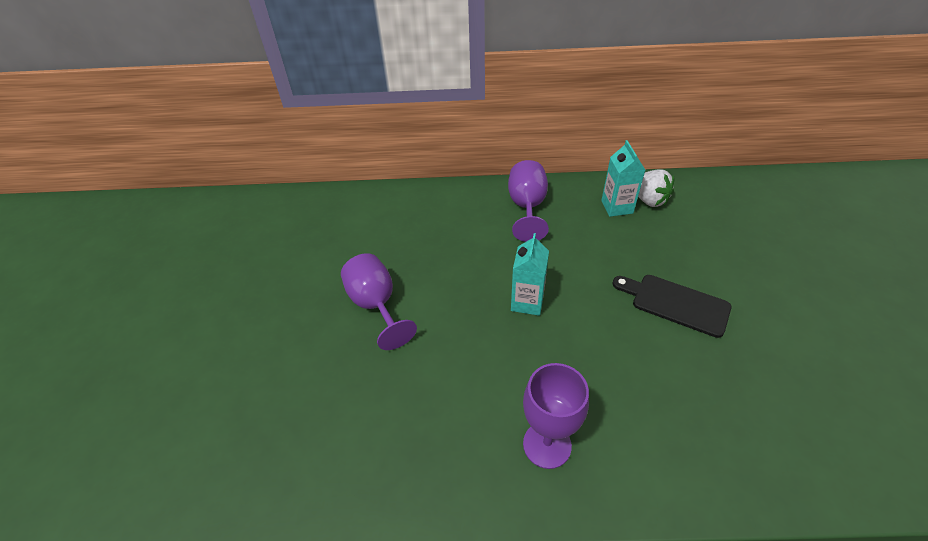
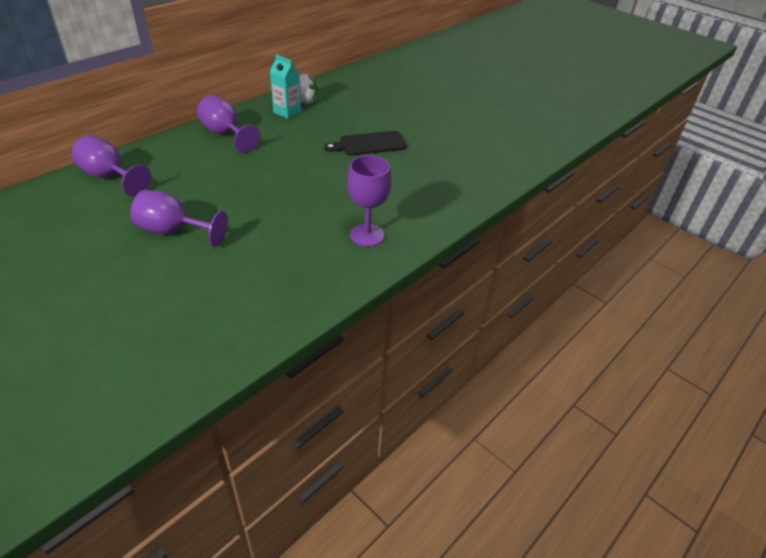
camera: 50 degrees left, 5 degrees down
turquoise carton [511,233,549,316] -> none
none -> purple goblet [72,135,151,196]

